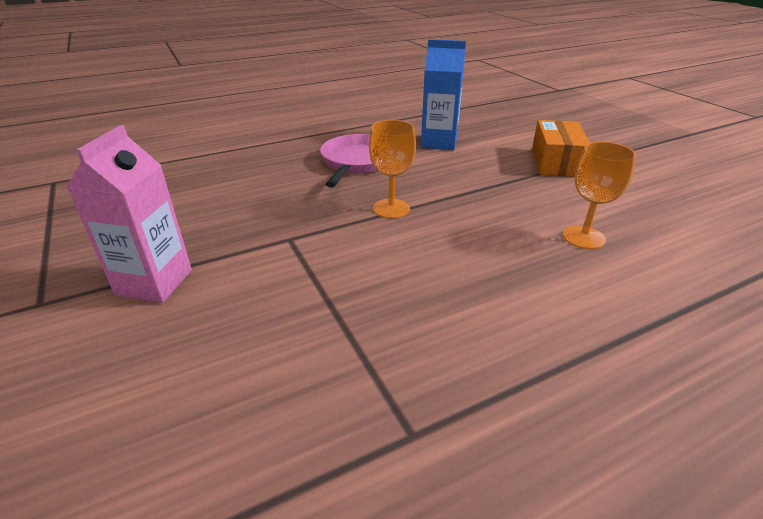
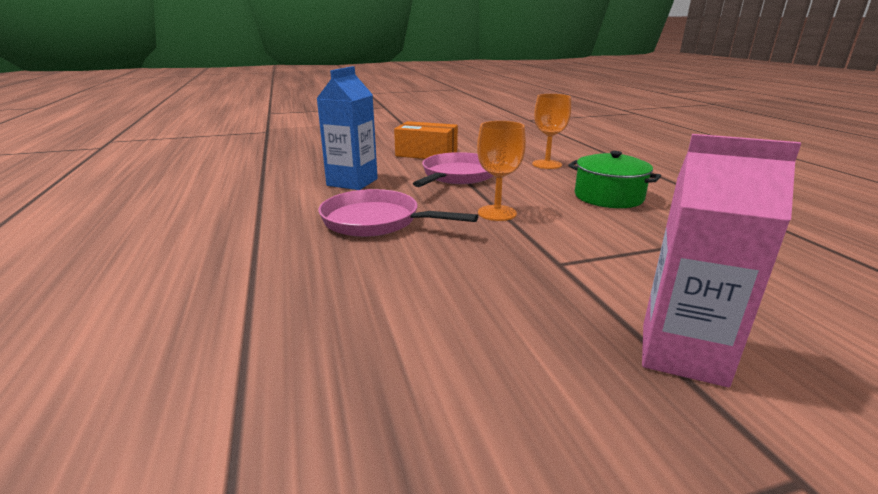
camera: 80 degrees left, 10 degrees down
none -> pink pan [413,152,493,187]
none -> green pot [568,151,661,208]

